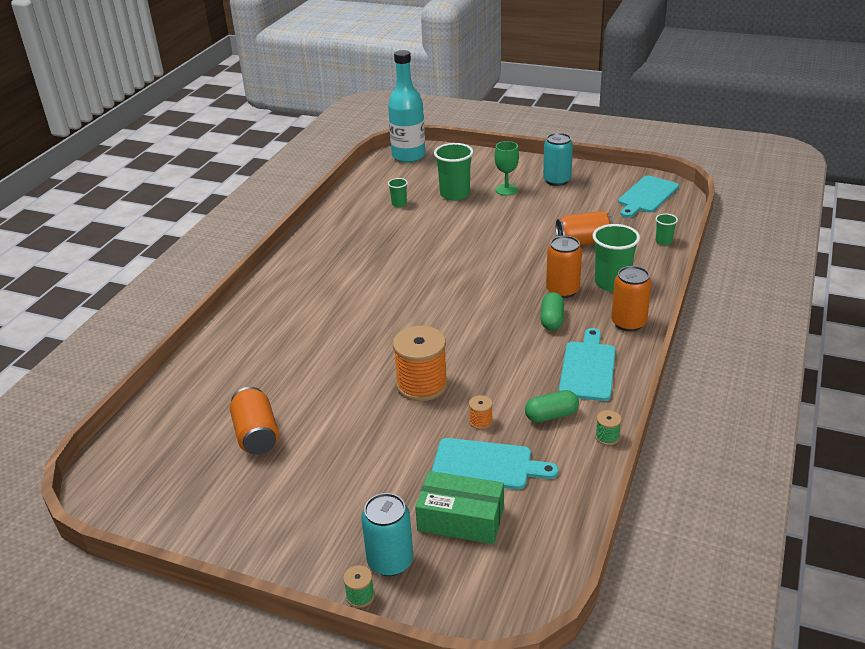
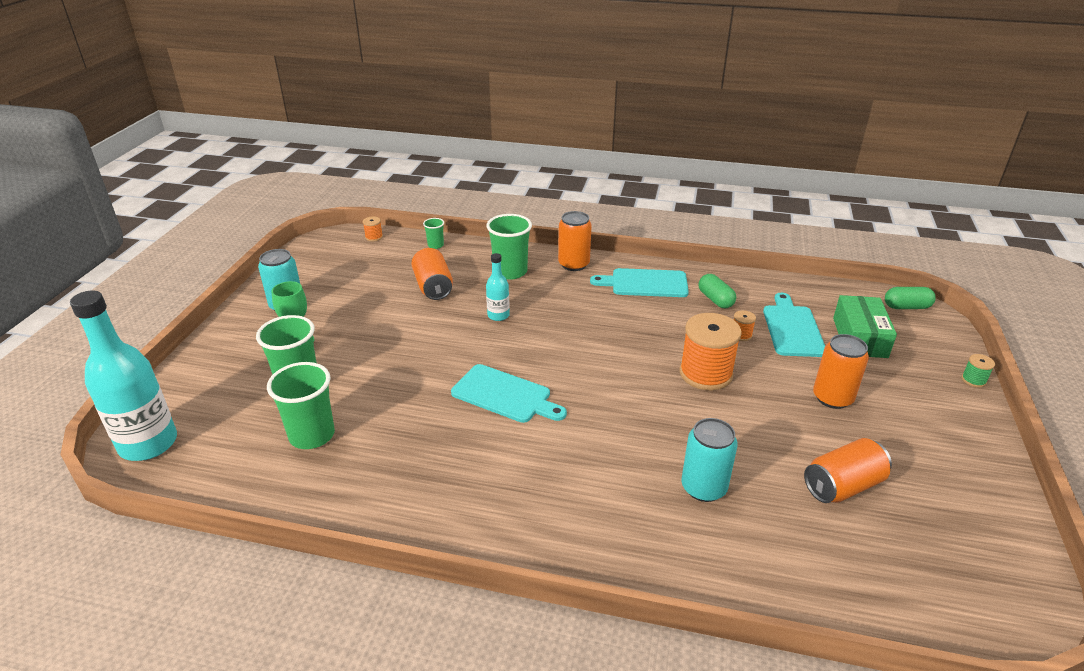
camera: 100 degrees left, 0 degrees up
turquoise can [361,493,413,576] -> turquoise can moved to [681,418,738,502]
green cup [388,178,408,207] -> green cup [267,362,335,449], size x1.99
green capsule [541,292,564,330] -> green capsule moved to [885,287,936,309]
orange can [546,236,582,298] -> orange can moved to [813,334,869,409]
green spool [595,410,622,445] -> none
turquoise cutting board [618,175,679,218] -> turquoise cutting board moved to [451,364,567,423]
none -> orange spool [363,216,383,241]
none -> turquoise bottle [486,253,510,321]

